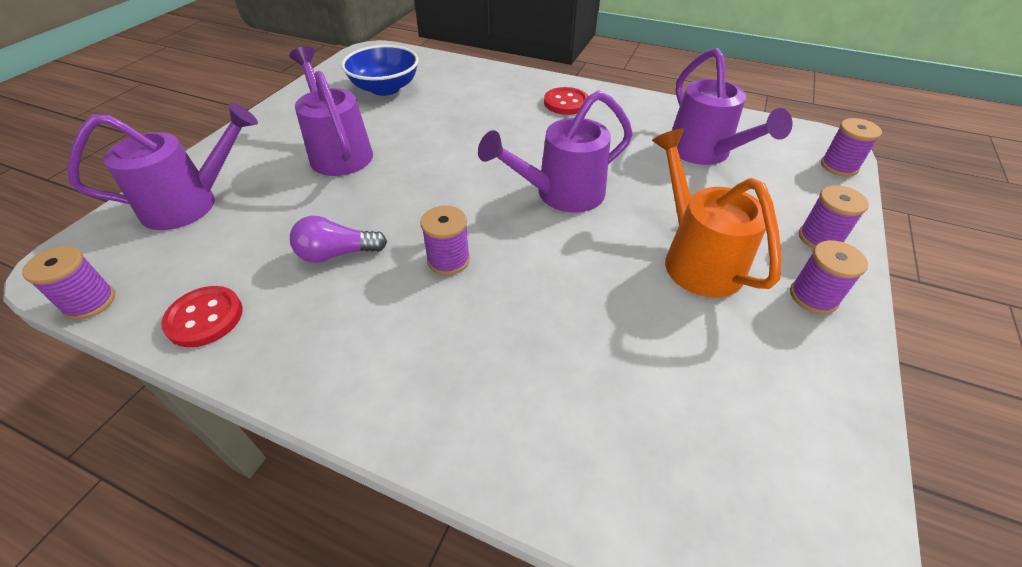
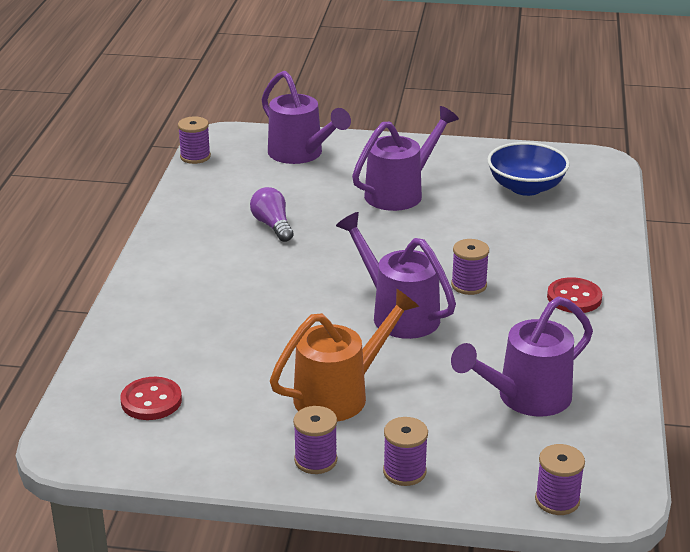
camera: 75 degrees right, 15 degrees down
red button [161,286,243,347] -> red button moved to [120,377,182,420]
purple spool [420,206,470,275] -> purple spool moved to [451,239,489,295]

